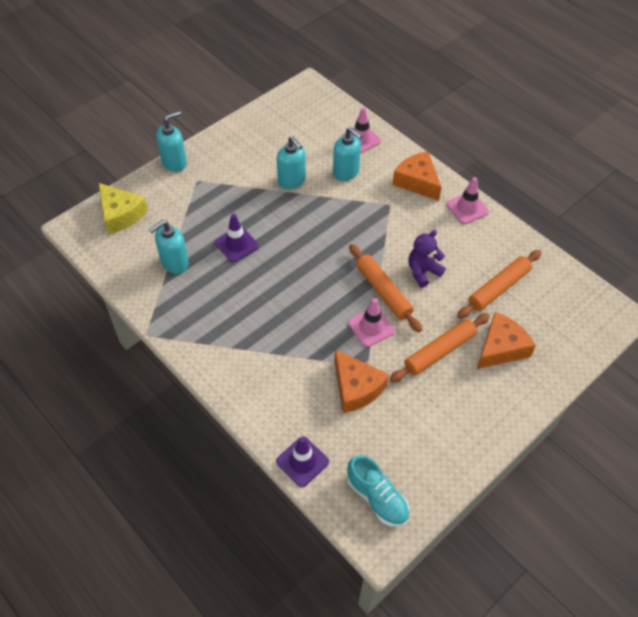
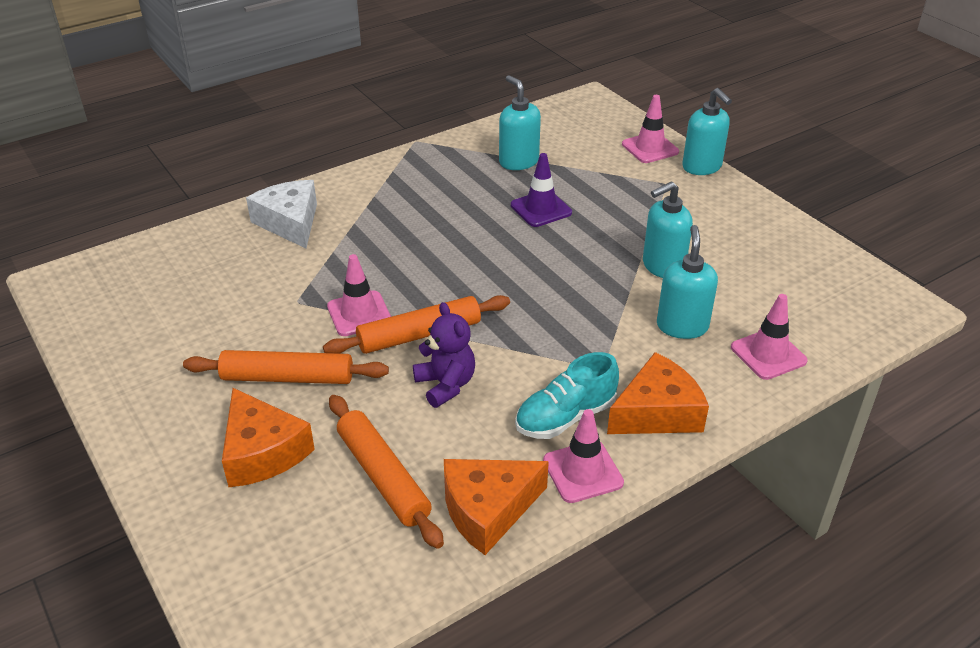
camera: 100 degrees right, 15 degrees down
yellow cheese [99,183,148,234] -> none
purple traffic cone [276,437,329,487] -> none
turquoise soap dispenser [333,127,362,181] -> turquoise soap dispenser turned 135 degrees clockwise [657,225,718,339]
orange cheese [335,350,389,413] -> orange cheese moved to [444,459,549,555]
turquoise shoe [347,455,410,527] -> turquoise shoe moved to [515,352,619,439]
orange rolling pin [390,313,490,383] -> orange rolling pin turned 60 degrees counterclockwise [183,350,389,384]
none -> white cheese [246,180,317,248]
none -> pink traffic cone [622,95,679,163]

